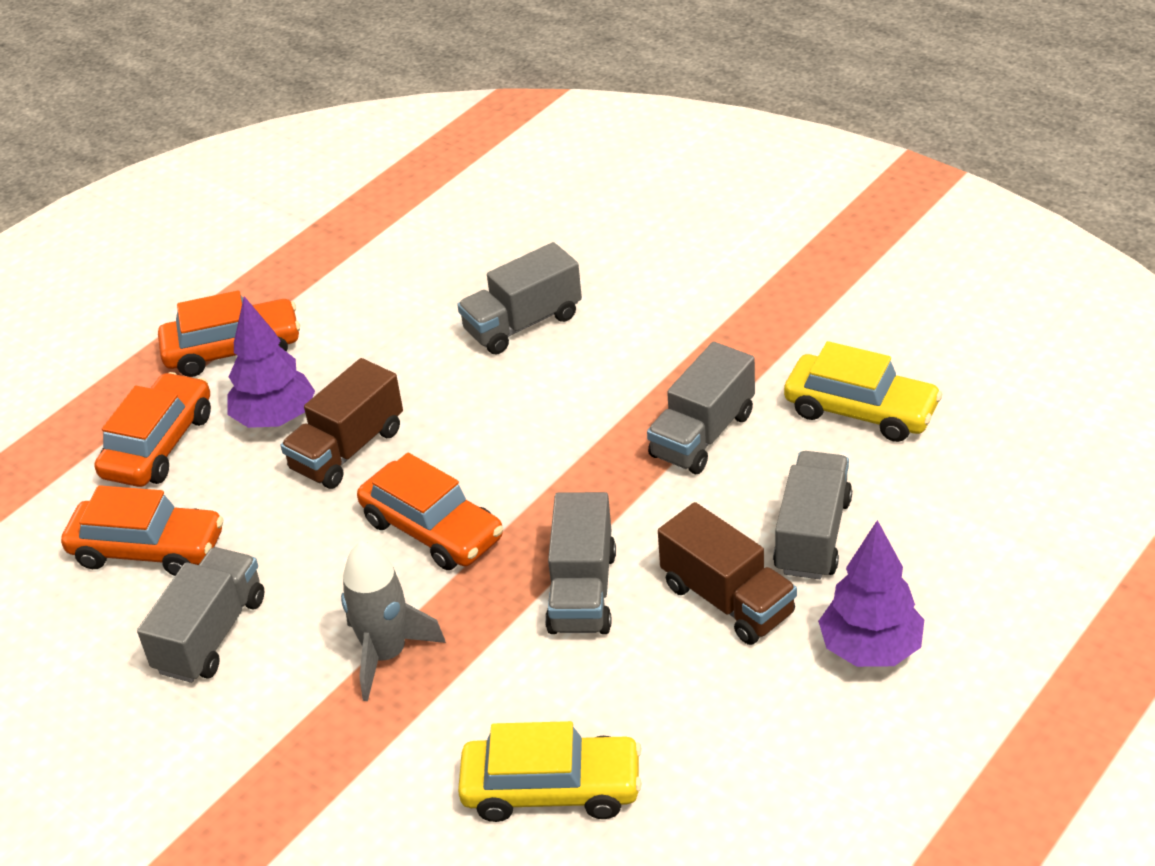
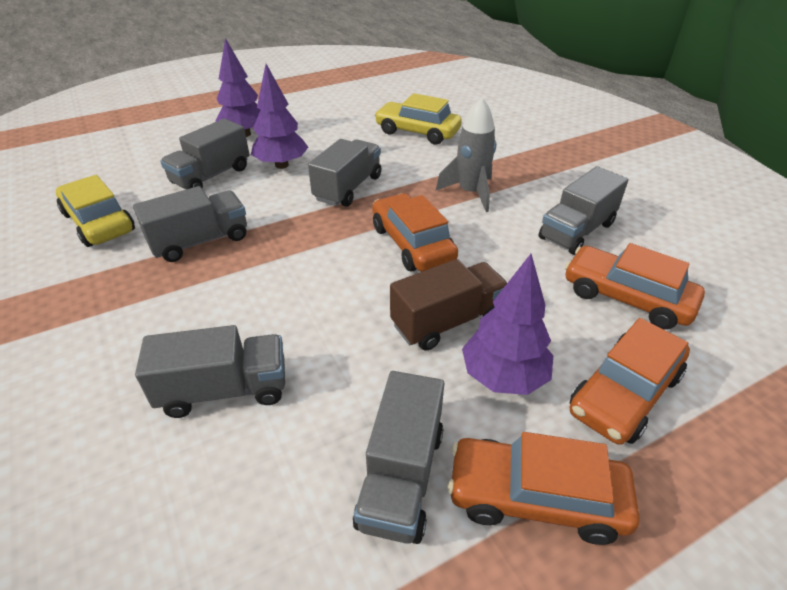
camera: 160 degrees left, 0 degrees up
brown truck [658,502,797,645] -> purple tree [251,64,308,169]
none -> grey truck [353,371,444,544]

